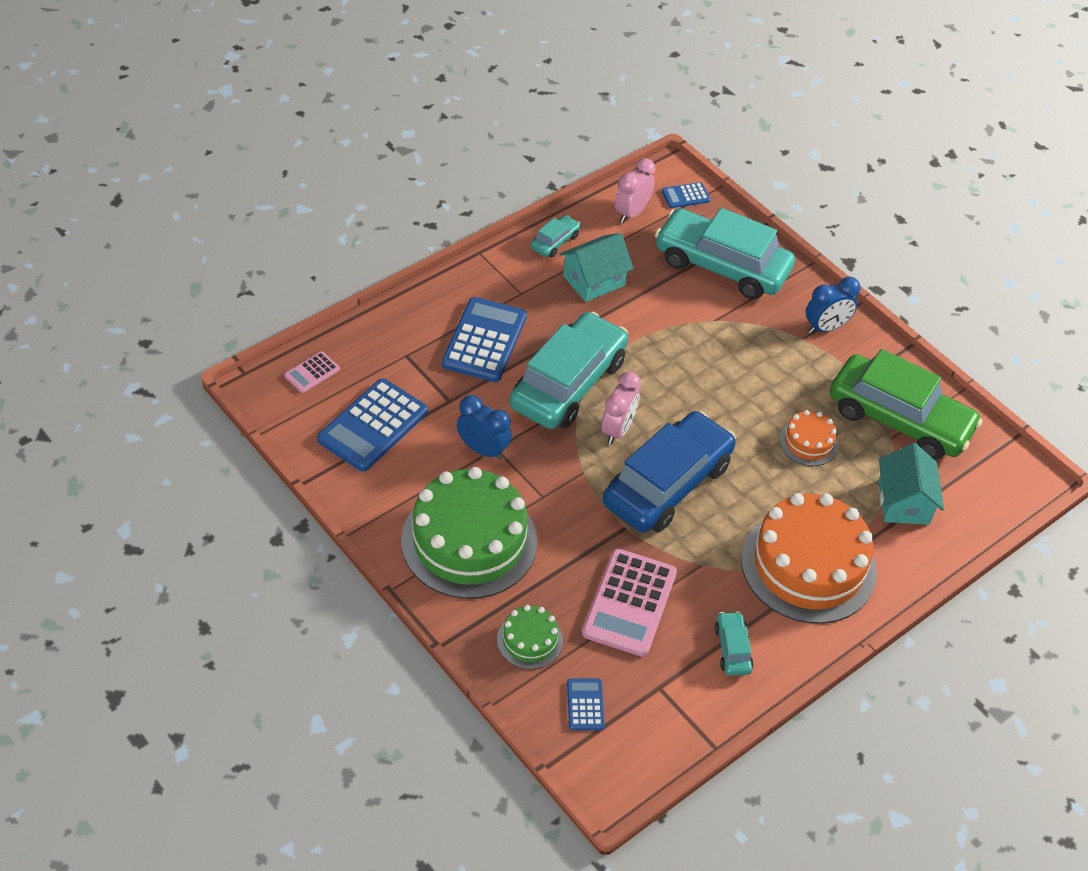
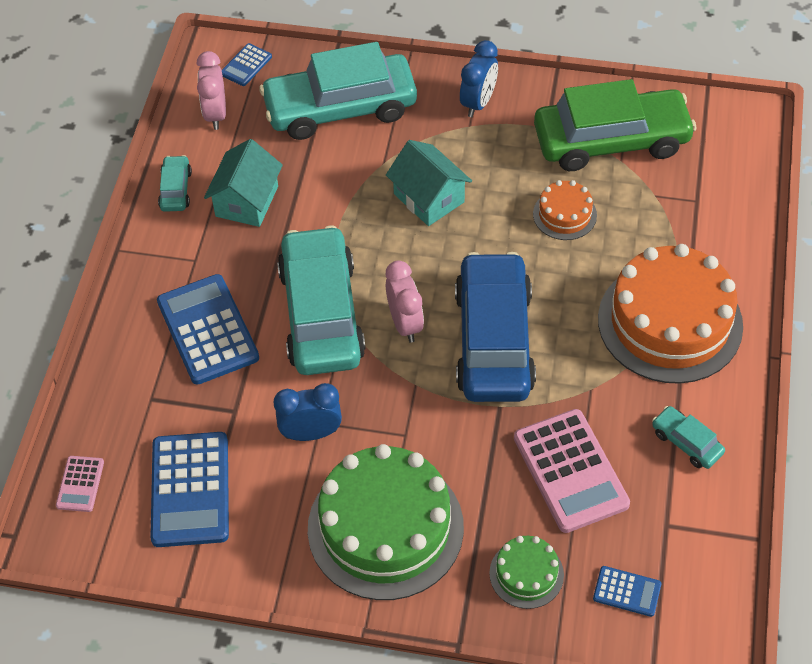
camera: 35 degrees left, 5 degrees up
blue calculator [567,679,605,730] -> blue calculator turned 150 degrees clockwise [593,566,661,617]
turquoise house [879,443,944,525] -> turquoise house moved to [386,140,472,226]

